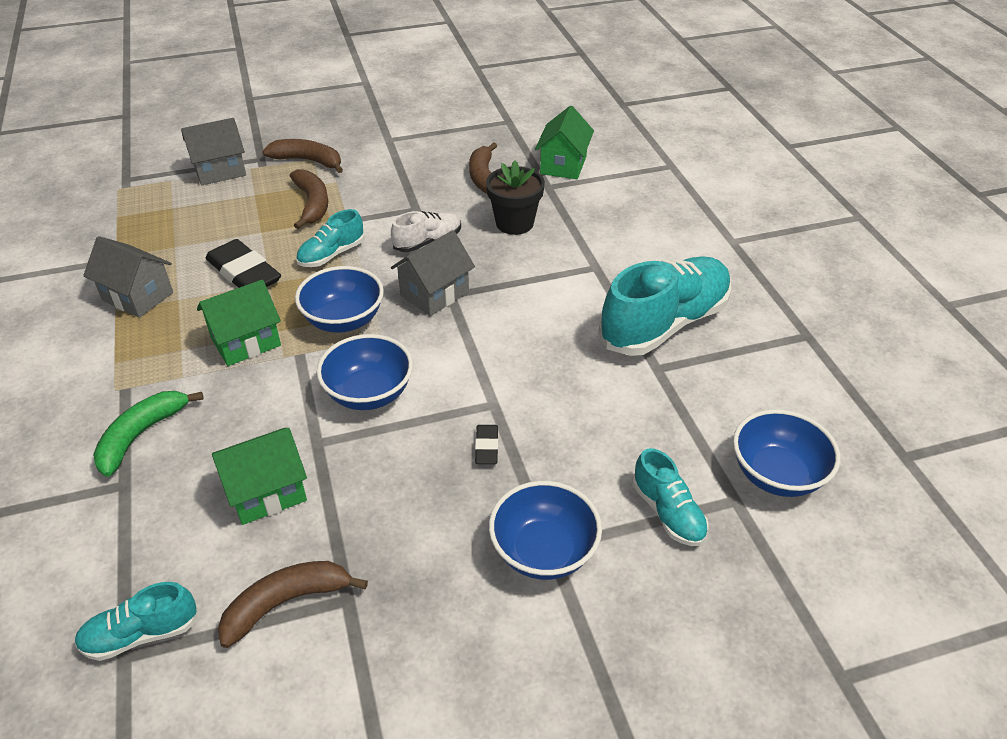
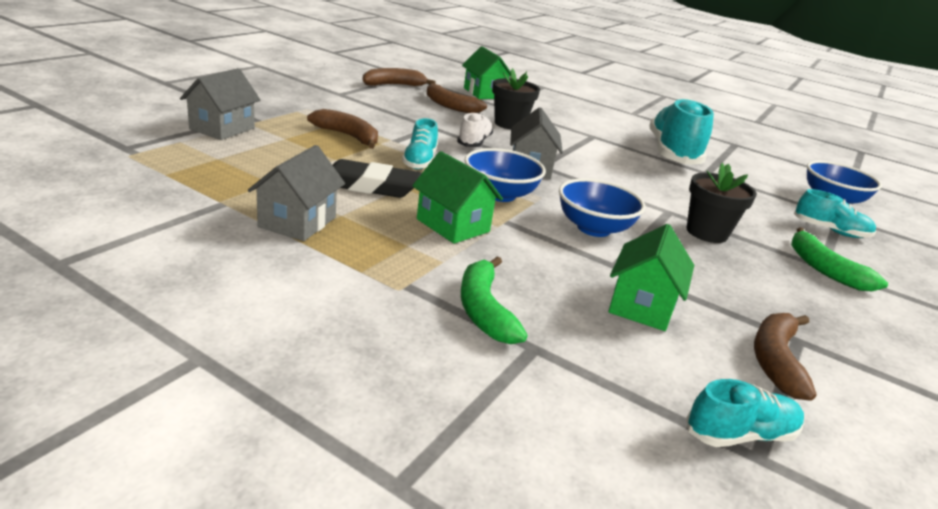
camera: 45 degrees left, 15 degrees down
turquoise shoe [74,582,199,661] -> turquoise shoe turned 135 degrees counterclockwise [686,379,804,447]
grey house [83,236,173,318] -> grey house turned 60 degrees counterclockwise [248,145,345,241]
green house [197,280,281,366] -> green house turned 60 degrees counterclockwise [412,151,503,244]
brown banana [262,139,343,173] -> brown banana moved to [362,68,436,86]
black eraser [475,425,498,464] -> black flower pot [687,163,757,243]
blue bowl [489,481,602,580] -> green banana [791,227,888,291]

